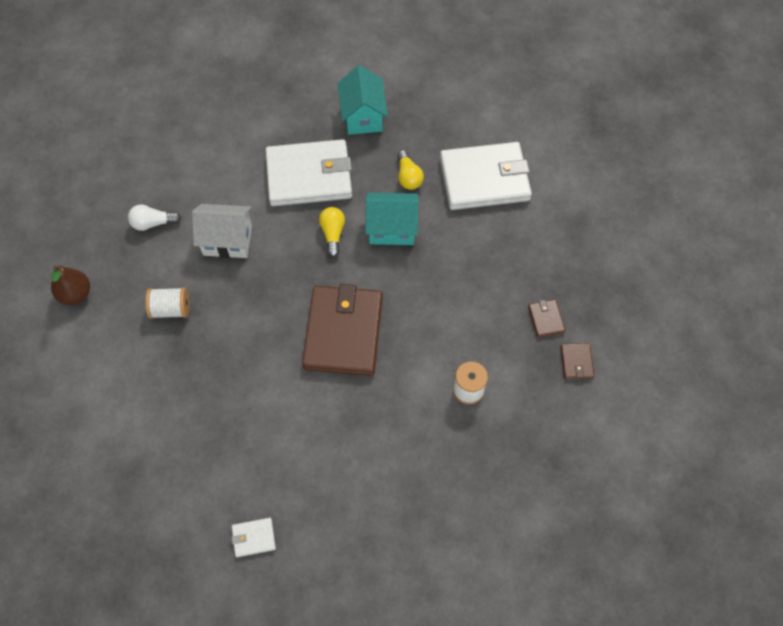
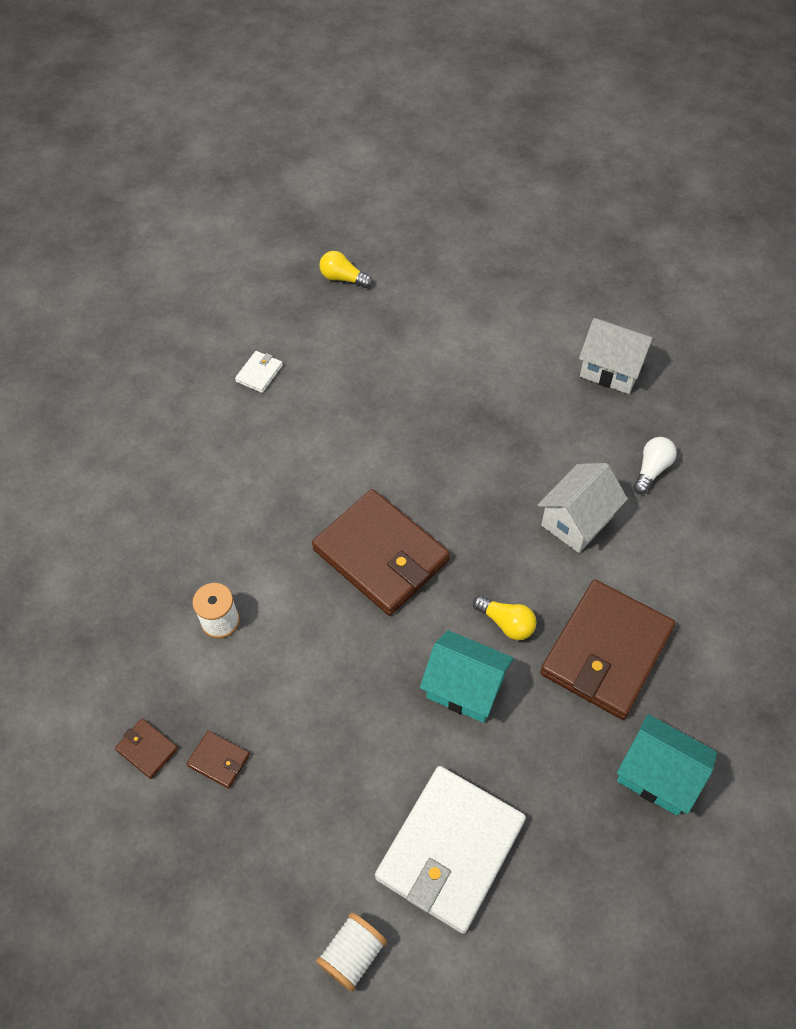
camera: 130 degrees right, 5 degrees down
brown pear [51,266,90,305] -> white house [579,318,655,394]
white spool [145,287,190,319] -> white spool moved to [316,913,387,992]
white wallet [266,139,352,206] -> brown wallet [540,580,676,720]
turquoise house [365,193,419,245] -> turquoise house turned 75 degrees clockwise [420,630,514,723]
yellow light bulb [397,150,424,190] -> yellow light bulb moved to [319,251,373,288]

